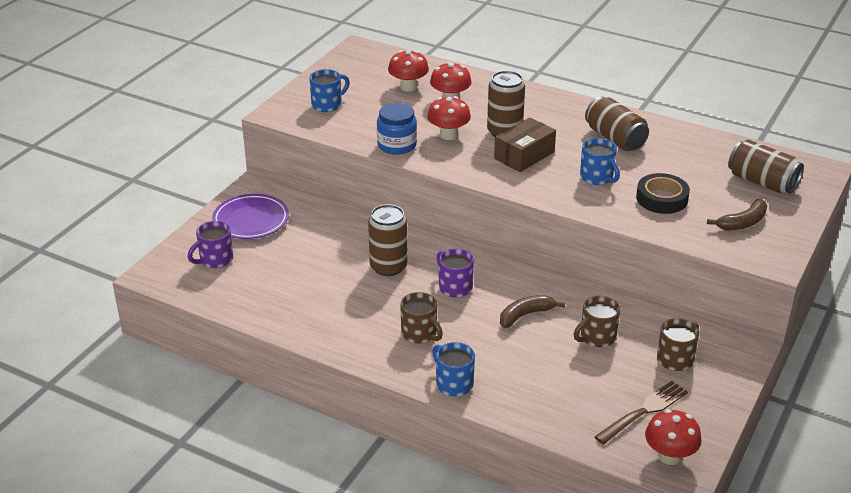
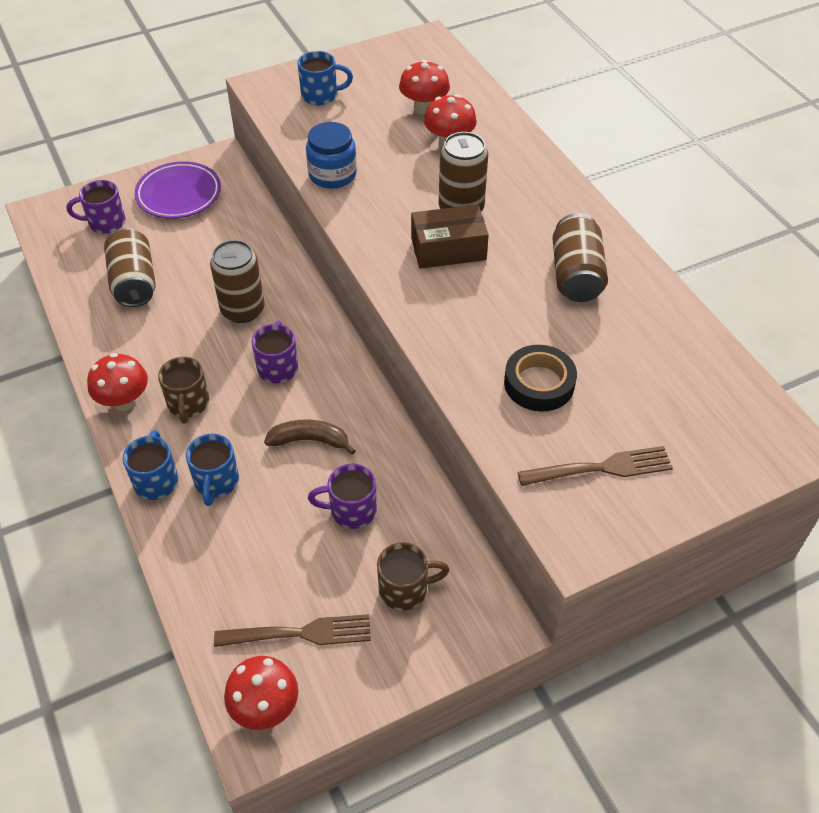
camera: 35 degrees right, 15 degrees up
red mushroom [427,96,471,140] -> red mushroom moved to [87,353,148,411]
brown mug [574,296,620,347] -> purple mug [308,464,377,529]
blue mug [580,138,620,185] -> blue mug moved to [186,434,239,506]
brown banana [707,199,767,231] -> brown fork [518,446,673,486]
brown can [728,140,804,194] -> brown can moved to [104,228,156,307]

